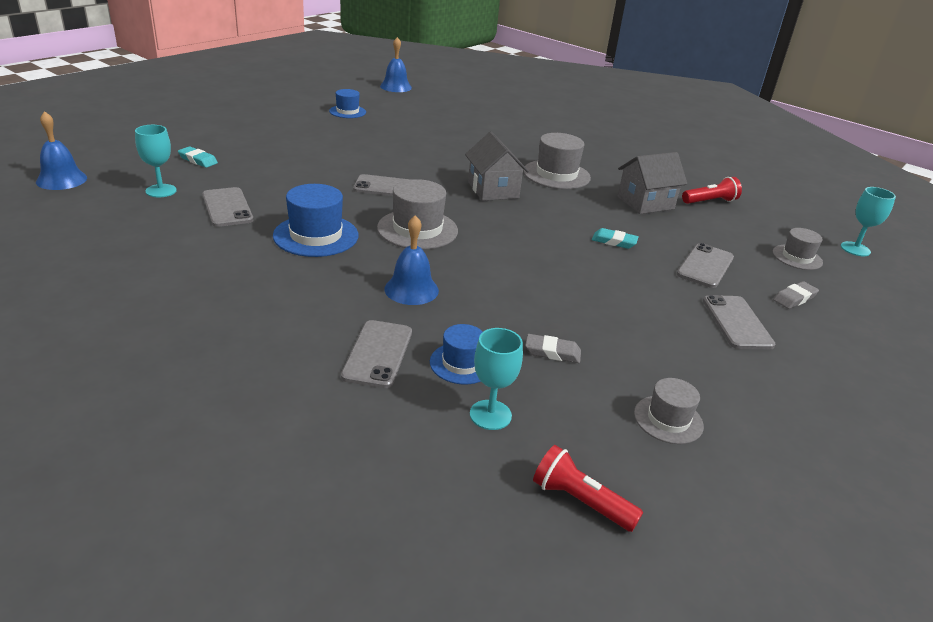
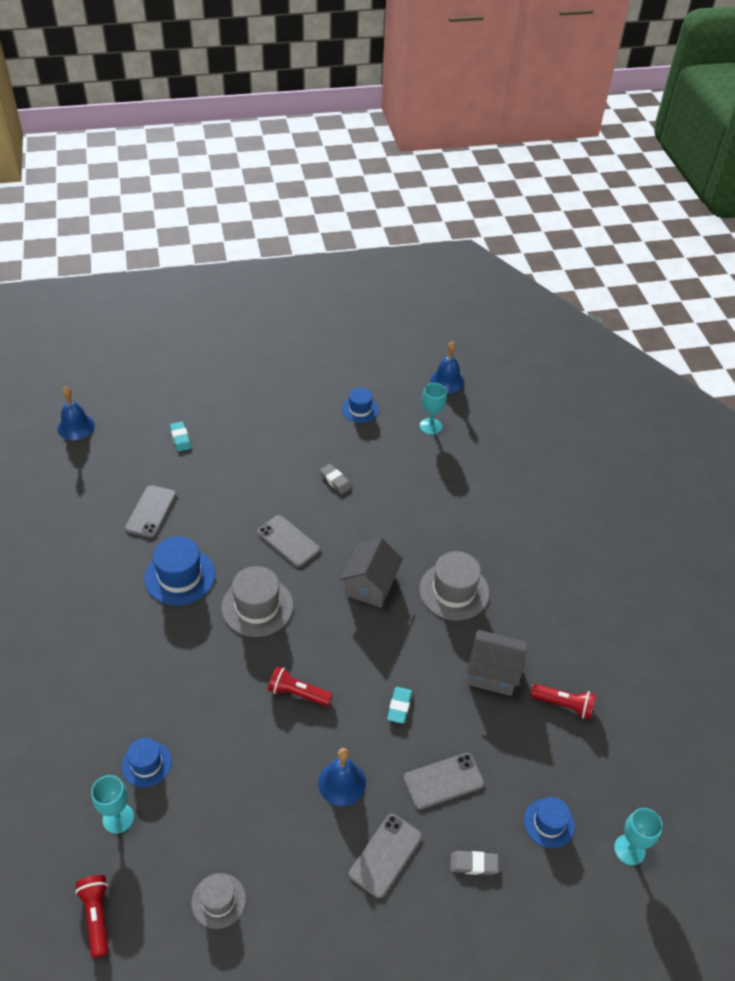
camera: 40 degrees right, 15 degrees up
turquoise goblet [135,125,177,197] -> turquoise goblet moved to [420,383,447,435]
grey phone [341,320,412,388] -> none
blue bell [384,215,439,305] -> blue bell moved to [318,748,366,806]
grey eraser [525,334,581,363] -> grey eraser moved to [320,464,352,494]
turquoise eraser [592,228,638,249] -> turquoise eraser turned 45 degrees clockwise [387,687,412,724]
grey hat [772,228,823,270] -> blue hat [524,797,575,848]
none -> red flashlight [268,666,333,706]

